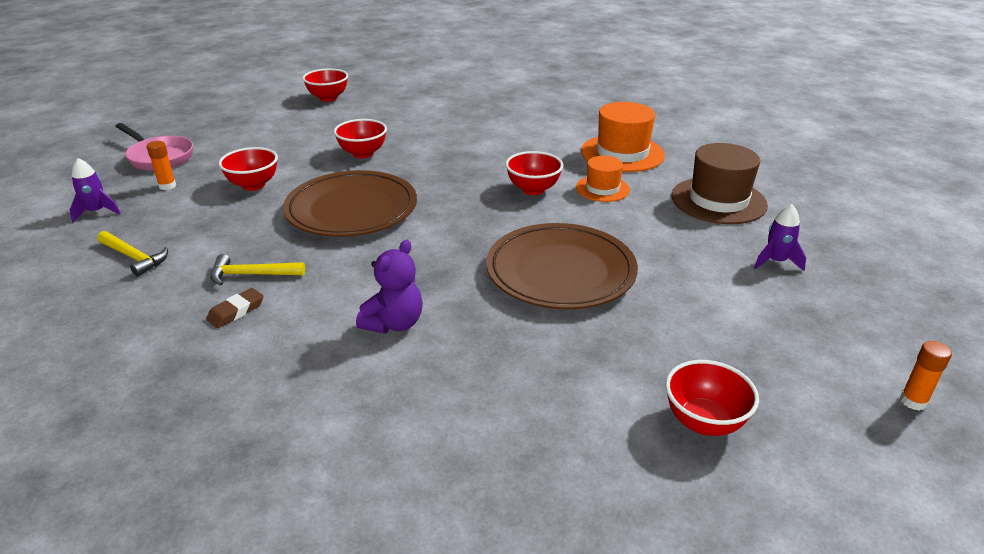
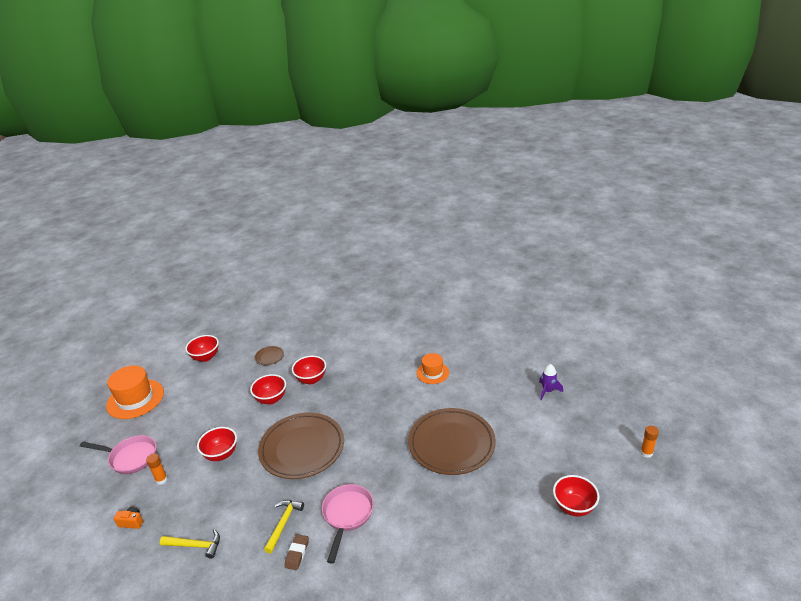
camera: 25 degrees left, 0 degrees up
purple rocket [70,158,121,222] -> orange camera [114,506,143,529]
yellow hammer [210,254,305,285] -> yellow hammer turned 135 degrees clockwise [264,500,304,553]
purple teddy bear [356,240,423,334] -> none
red bowl [505,151,563,195] -> red bowl moved to [292,356,326,384]
orange hat [581,102,665,172] -> orange hat moved to [106,365,164,419]
brown hat [672,143,768,224] -> none
none -> brown plate [255,346,284,365]
none -> pink pan [322,484,374,564]

